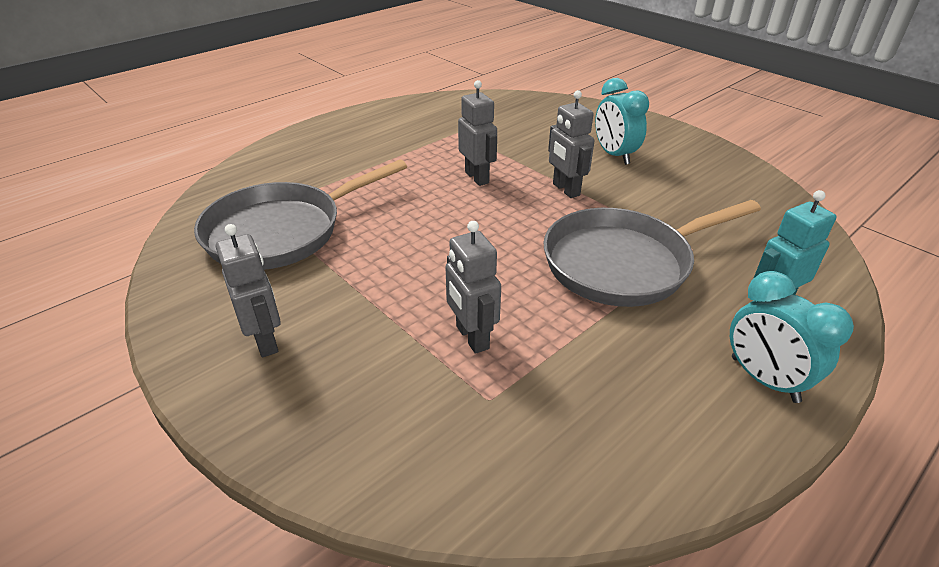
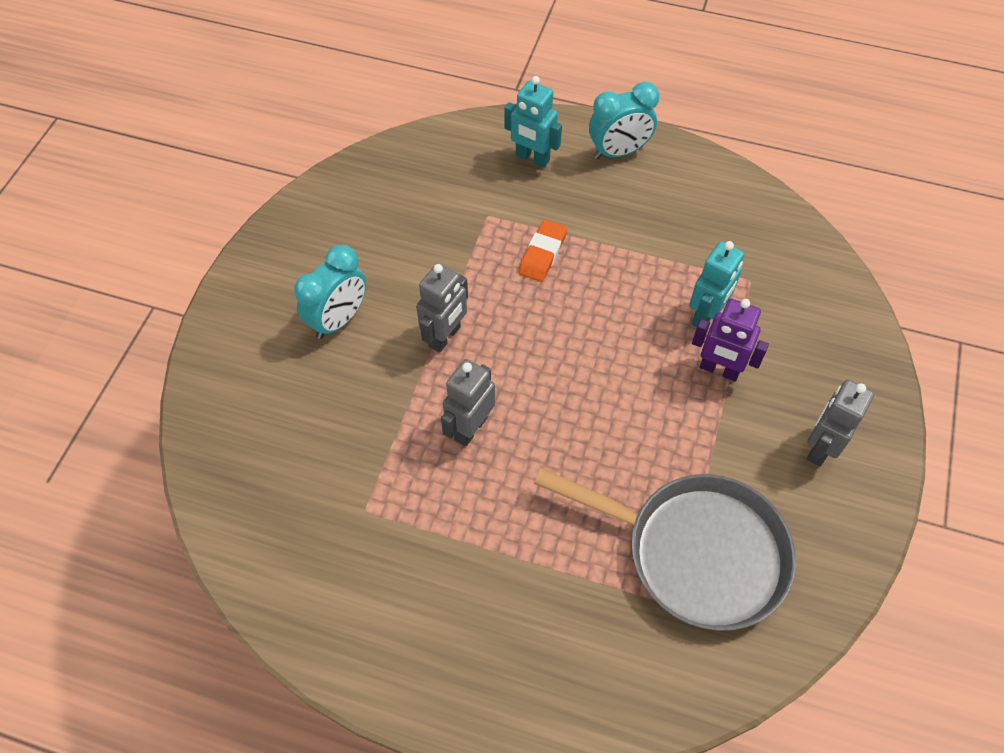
camera: 120 degrees left, 20 degrees up
grey robot [445,221,501,354] -> turquoise robot [689,241,744,328]
grey pan [543,200,761,307] -> orange eraser [518,219,567,282]
turquoise clock [730,271,854,403] -> turquoise clock turned 45 degrees clockwise [589,82,659,159]
none -> purple robot [692,298,769,381]

